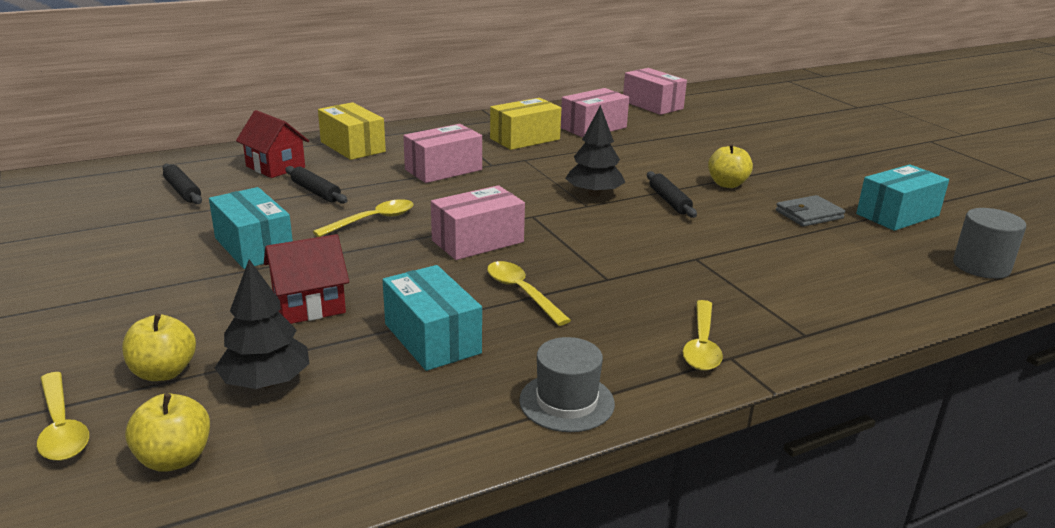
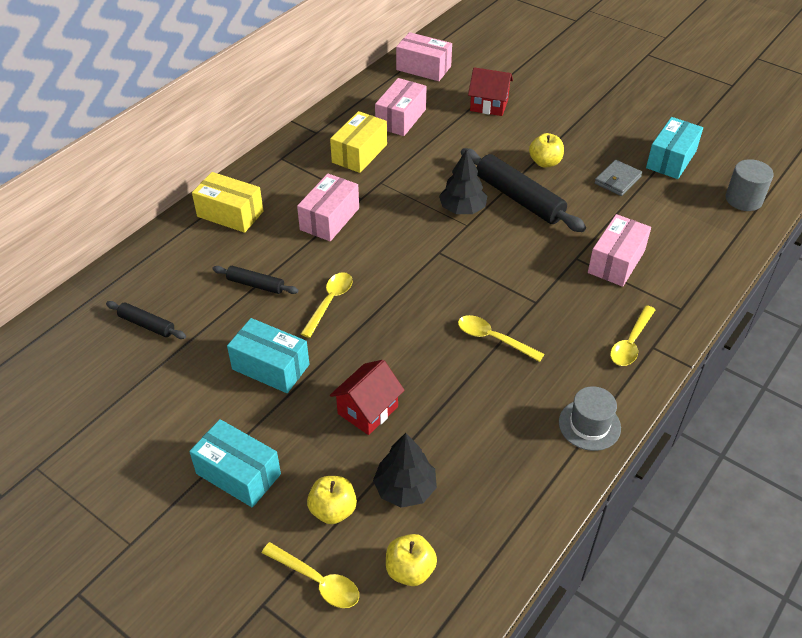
camera: 25 degrees left, 20 degrees up
red house [236,110,309,178] -> red house moved to [468,67,513,116]
turquoise box [383,265,482,371] -> turquoise box moved to [189,419,281,508]
pink box [431,185,525,260] -> pink box moved to [588,214,651,287]
black rolling pin [647,171,697,218] -> black rolling pin [461,148,586,232], size x1.91
yellow spoon [683,300,723,371] -> yellow spoon turned 45 degrees clockwise [610,305,655,366]

